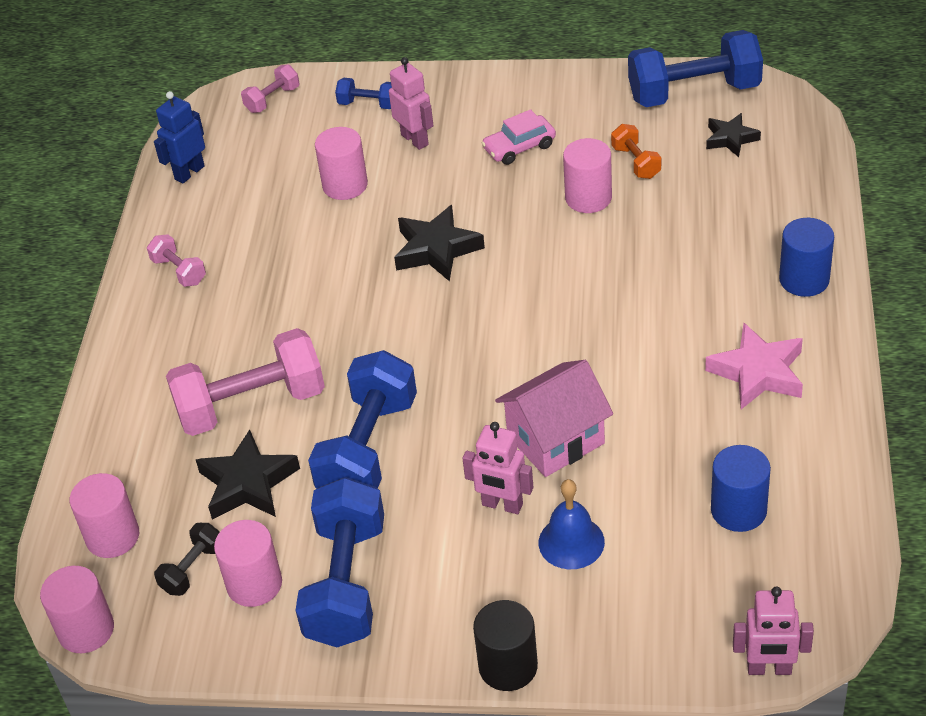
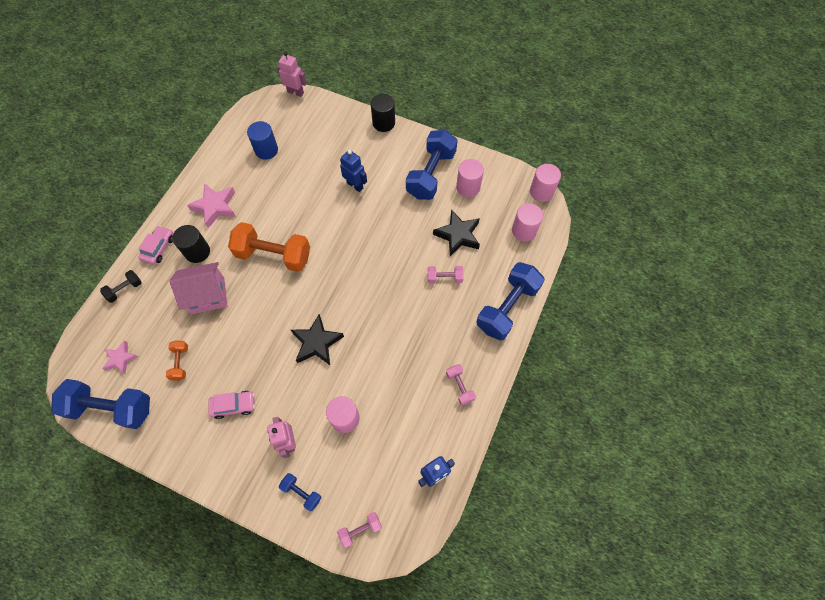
camera: 165 degrees left, 20 degrees up
black dumbbell [154,523,220,596] -> black dumbbell moved to [100,270,142,303]
pink dumbbell [166,328,325,436] -> pink dumbbell [428,266,464,283], size x0.47
blue dumbbell [308,350,417,489] -> blue dumbbell moved to [476,262,545,340]
pink robot [462,422,533,514] -> blue robot [340,150,367,192]
pink house [495,360,613,477] -> pink house moved to [169,262,227,314]
blue bell [539,479,605,569] -> none
pink cylinder [563,138,612,213] -> none
black star [706,113,761,157] -> pink star [102,340,138,374]
blue cylinder [779,218,834,297] -> pink car [138,226,173,265]
none -> black cylinder [172,225,210,263]
none -> orange dumbbell [228,222,310,272]

